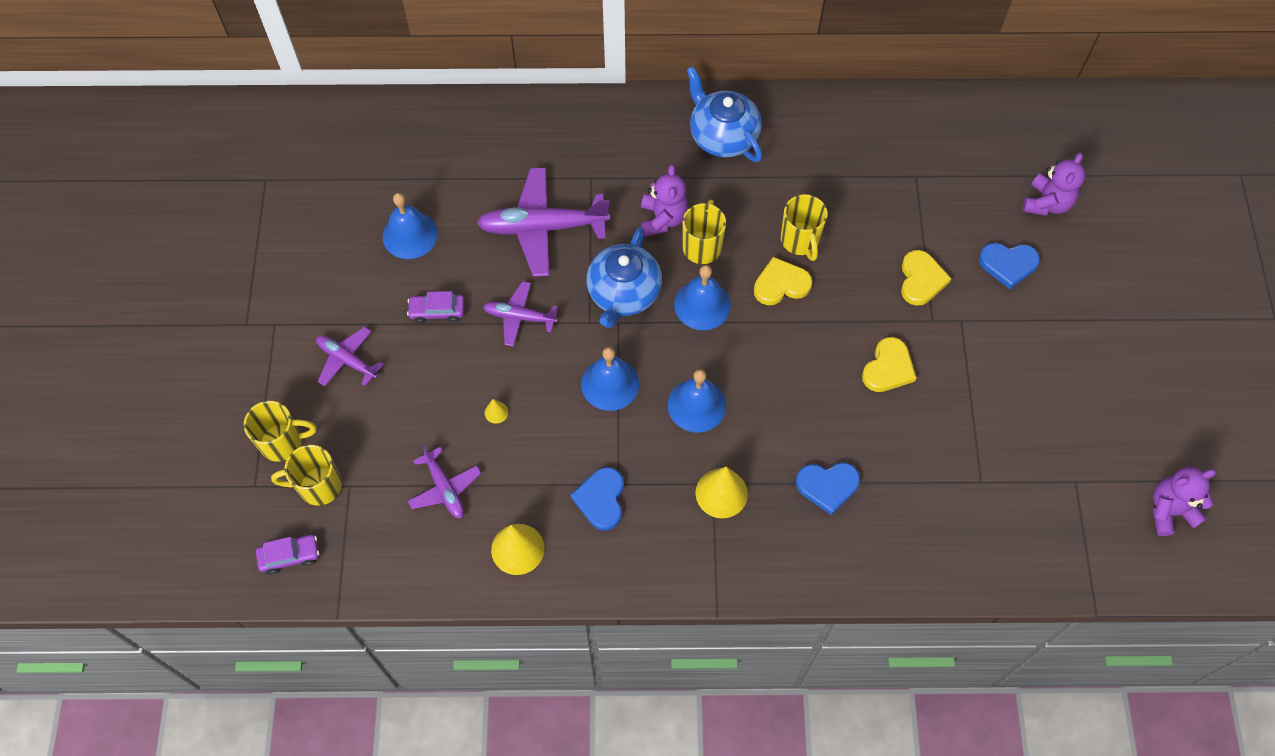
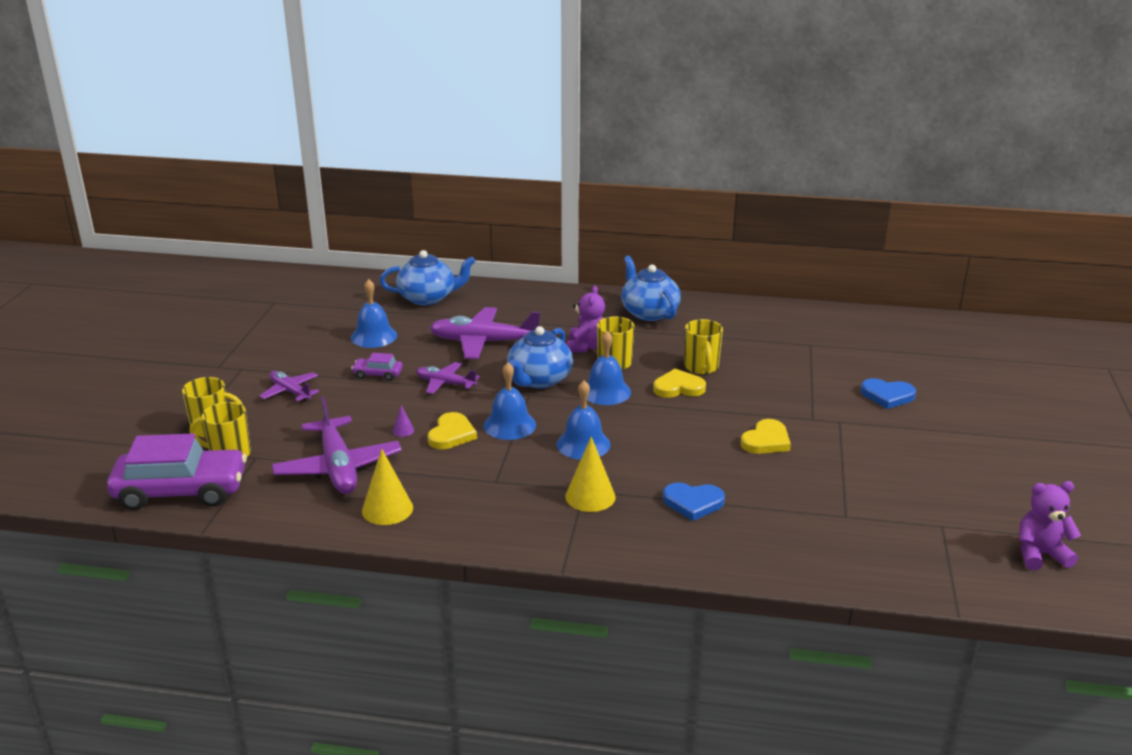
camera: 10 degrees right, 35 degrees down
purple car [256,535,319,574] -> purple car [107,433,247,510], size x2.26
purple plane [408,445,481,519] -> purple plane [272,396,402,494], size x1.78
yellow cone [485,399,508,424] -> purple cone [393,405,414,437]
blue heart [571,467,624,531] -> none
yellow heart [901,250,952,306] -> yellow heart moved to [428,412,477,449]
purple teddy bear [1023,153,1085,216] -> none
none -> blue teapot [380,250,476,305]

